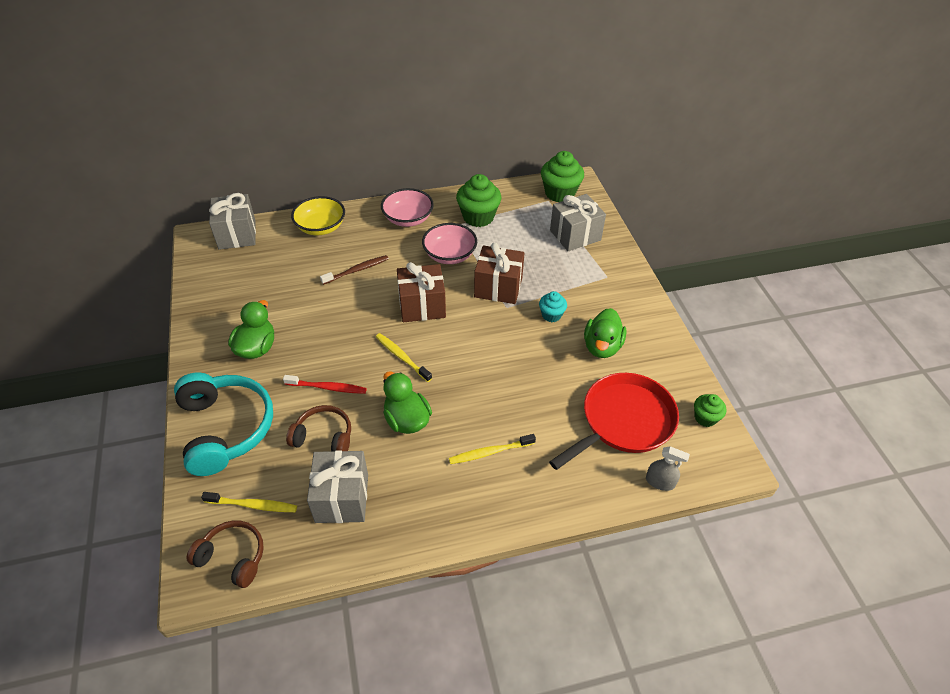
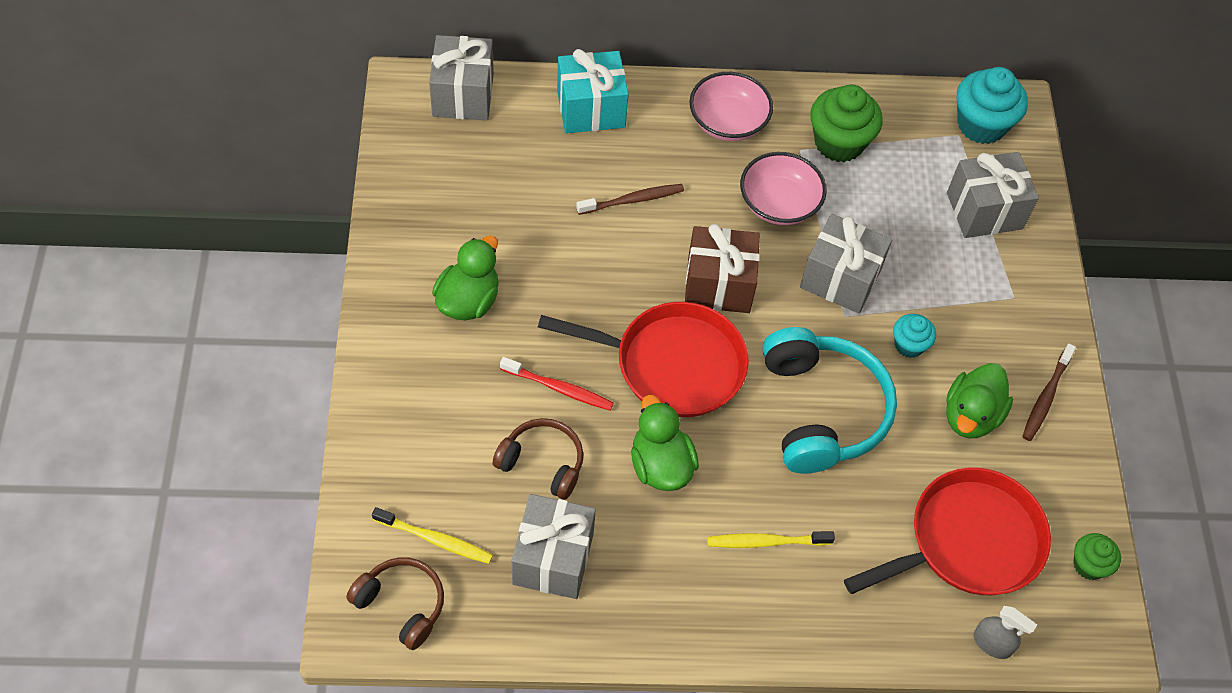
camera: 10 degrees right, 10 degrees up
turquoise headphones [174,372,273,476] -> turquoise headphones moved to [762,327,897,474]
yellow bowl [291,196,345,235] -> turquoise gift [557,49,629,134]
yellow toothbrush [376,333,432,382] -> red pan [538,302,749,417]
brown gift [474,243,524,304] -> grey gift [800,214,892,313]
green cupcake [541,151,584,202] -> turquoise cupcake [957,67,1028,144]
none -> brown toothbrush [1022,344,1076,441]

